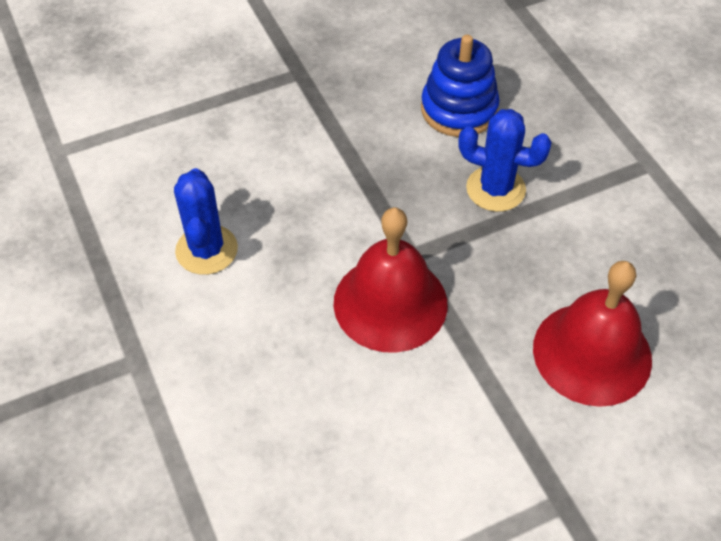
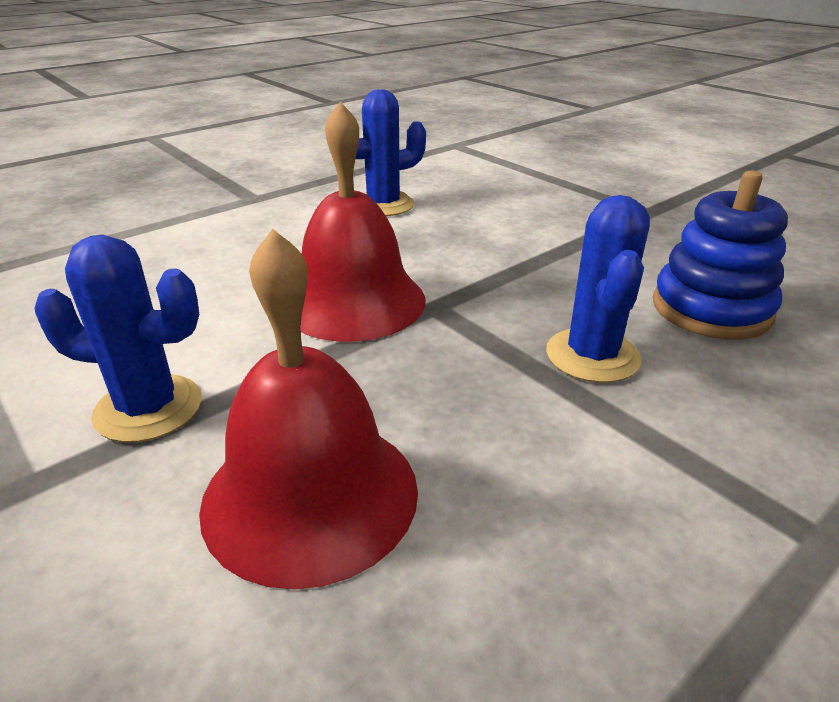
camera: 75 degrees right, 20 degrees down
none -> blue cactus [34,235,202,443]

